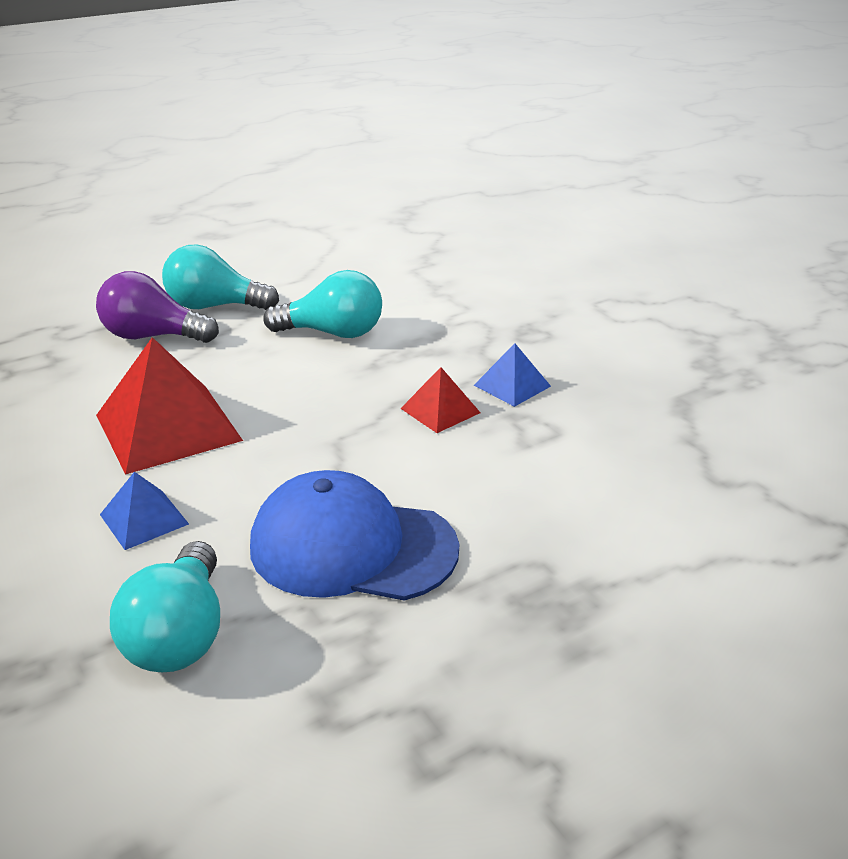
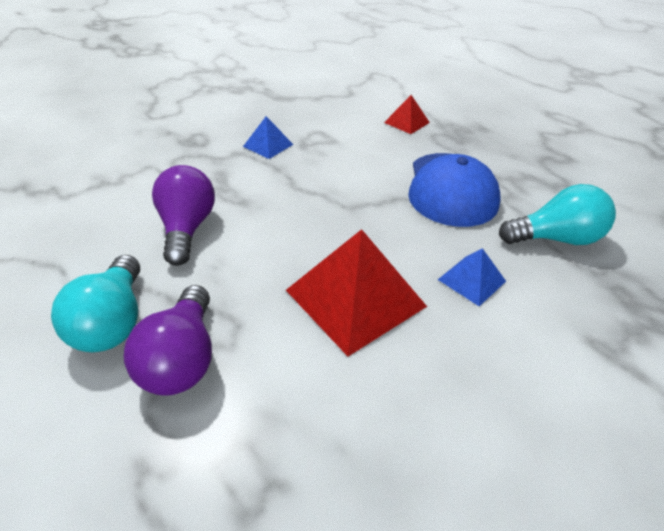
camera: 100 degrees left, 10 degrees up
turquoise light bulb [263,270,382,338] -> purple light bulb [152,165,215,266]
red pyramid [400,367,480,433] -> red pyramid moved to [384,95,430,134]

